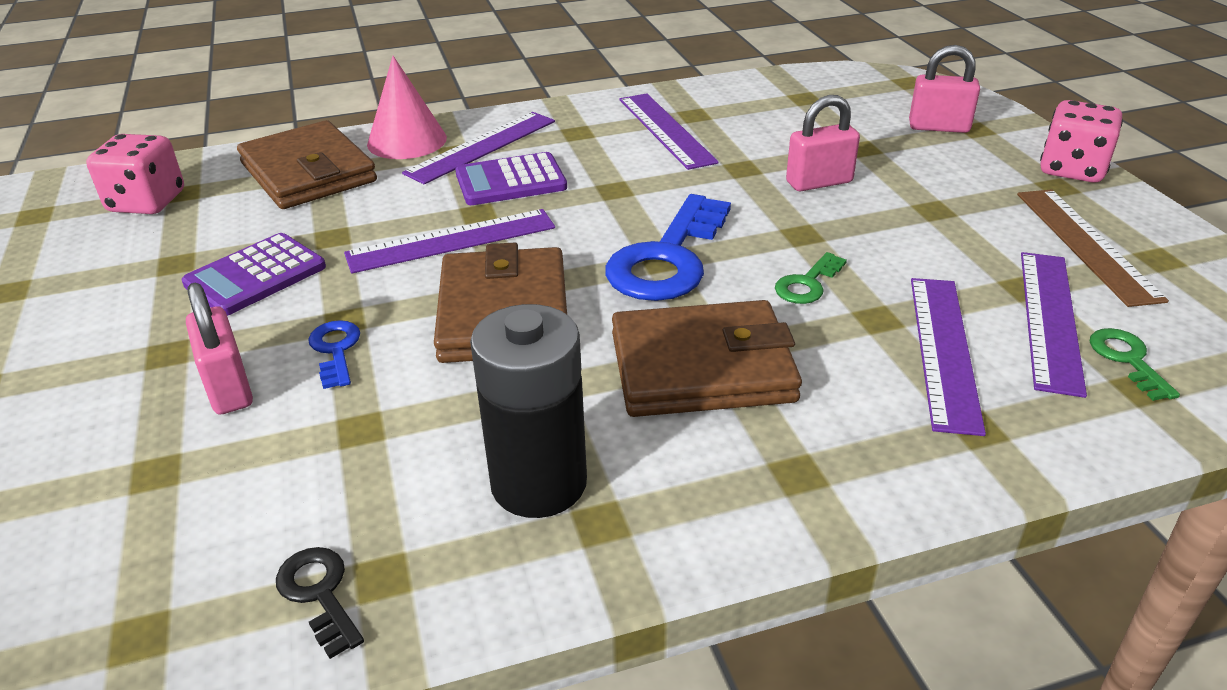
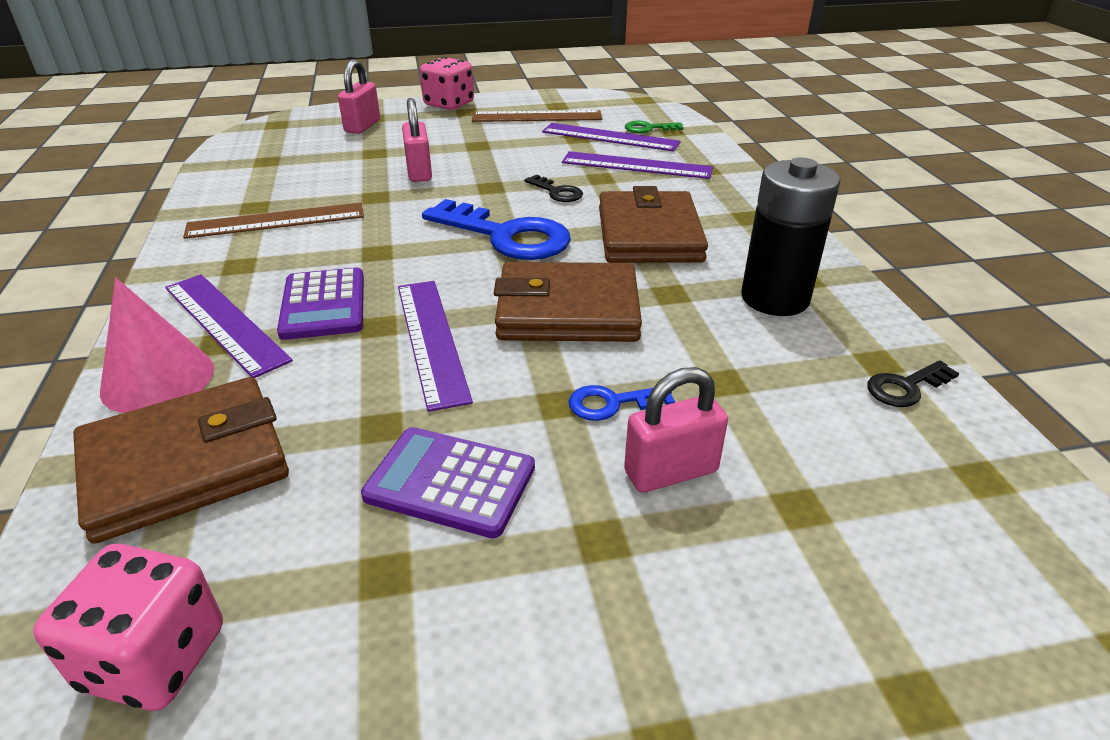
camera: 85 degrees left, 0 degrees up
purple calculator [182,233,326,316] -> purple calculator turned 150 degrees clockwise [361,427,535,538]
purple ruler [619,93,719,170] -> brown ruler [183,202,364,239]
green key [775,252,847,304] -> black key [525,175,583,202]

